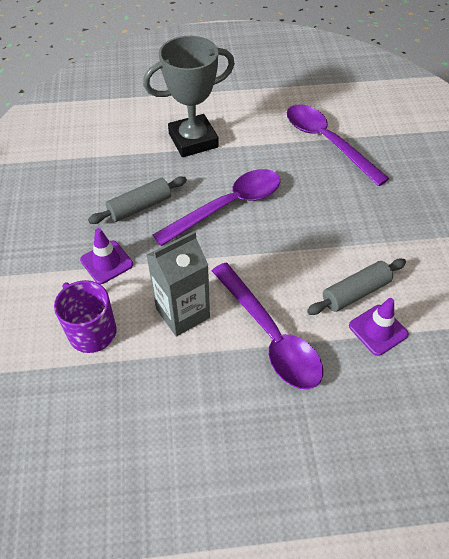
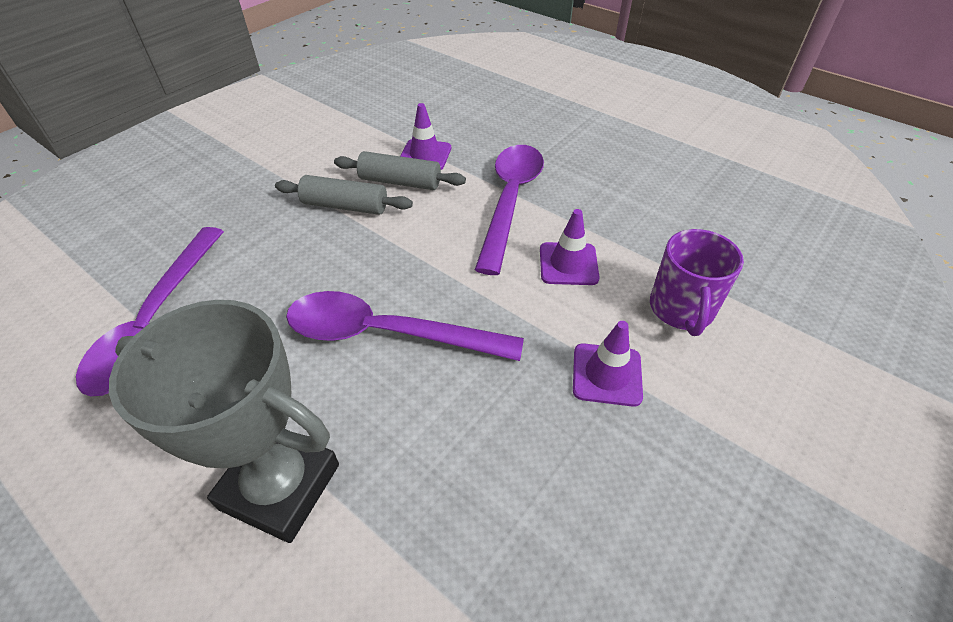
camera: 135 degrees left, 5 degrees down
grey rolling pin [88,177,187,224] -> grey rolling pin moved to [275,175,413,215]
grey carton [146,231,210,337] -> purple traffic cone [540,209,600,285]

